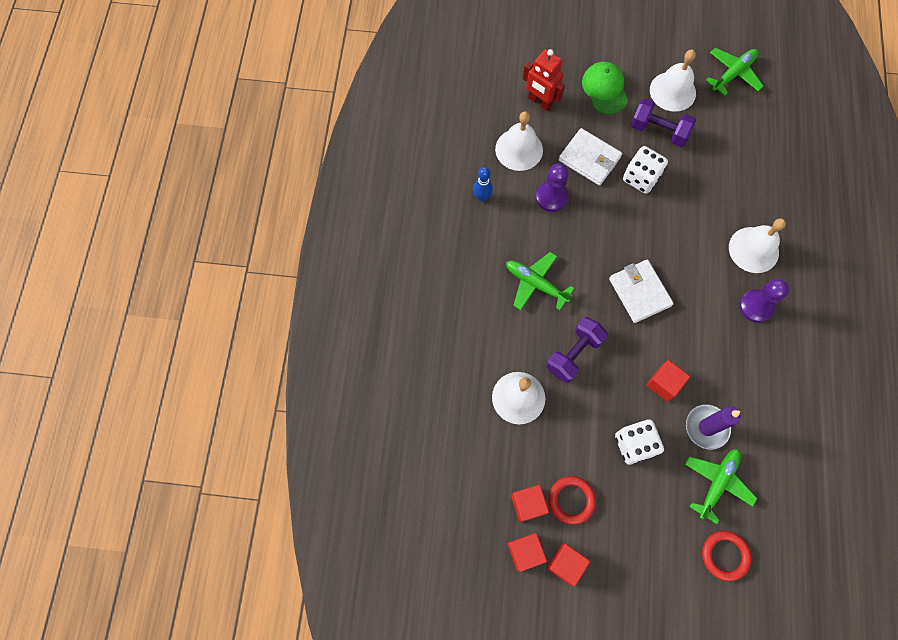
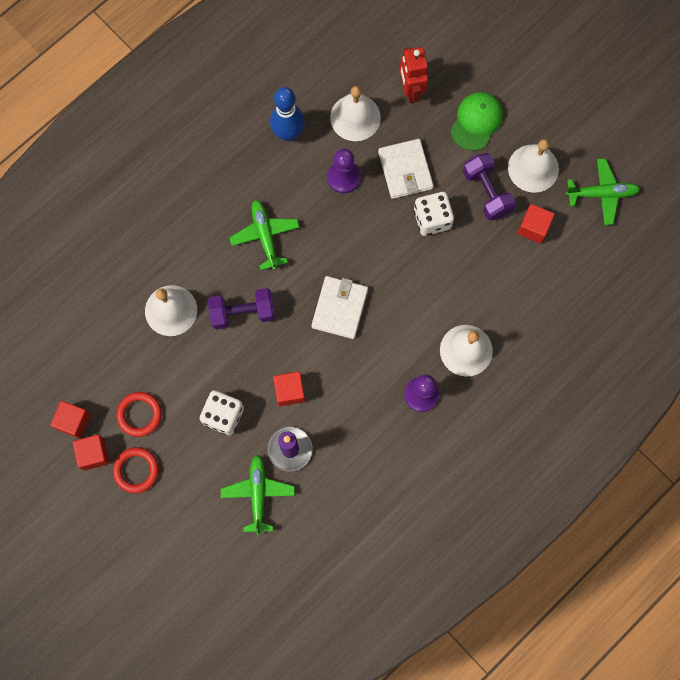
camera: 40 degrees right, 5 degrees up
blue bowling pin [473,167,493,202] -> blue bowling pin [270,87,305,142], size x1.67
red cube [511,485,549,522] -> red cube moved to [517,204,555,244]
green plane [685,449,757,524] -> green plane turned 75 degrees counterclockwise [221,455,295,535]
red ring [702,531,751,581] -> red ring moved to [113,447,159,493]

